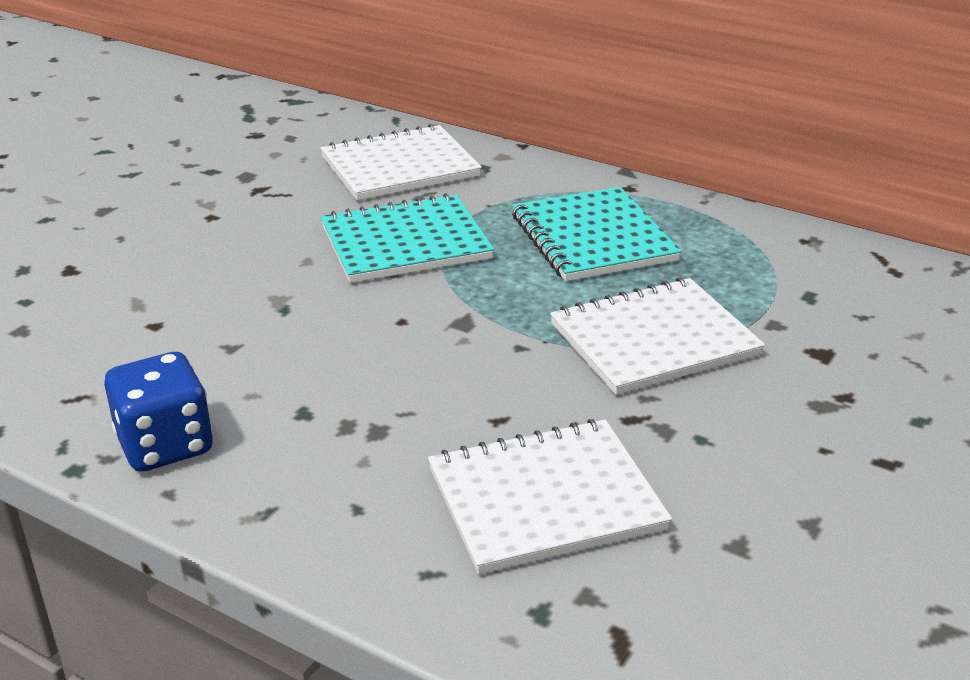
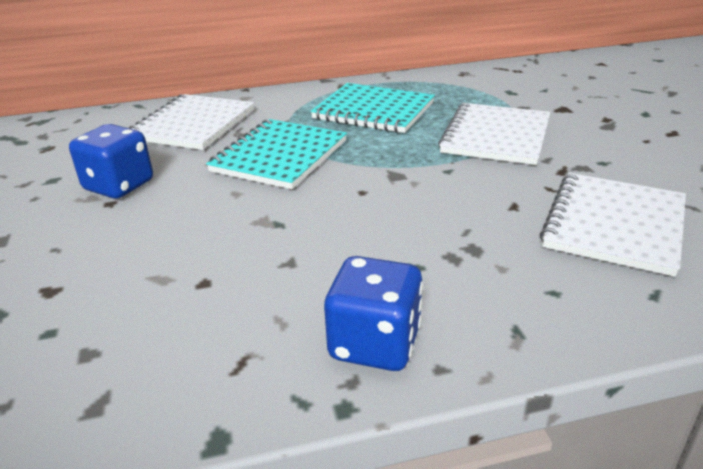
camera: 45 degrees left, 0 degrees up
none -> blue dice [69,124,153,199]

